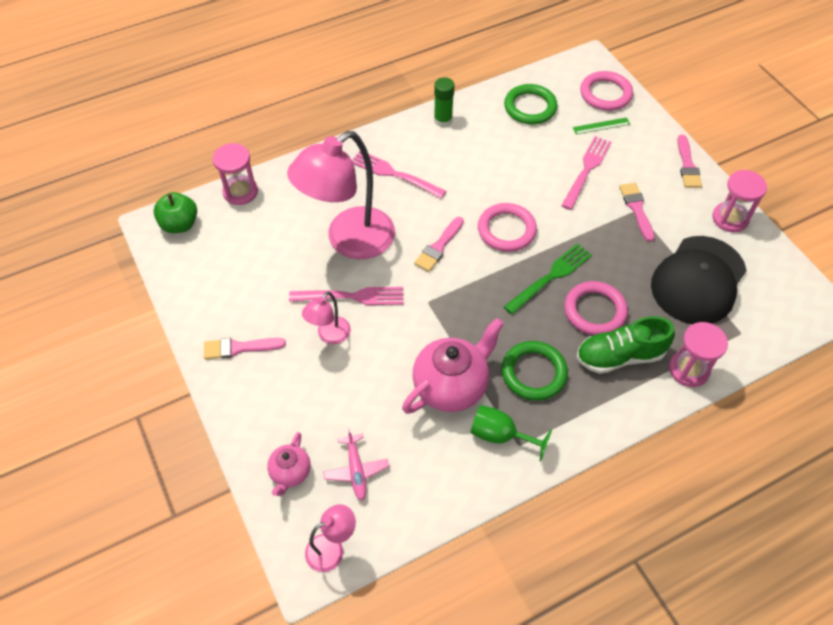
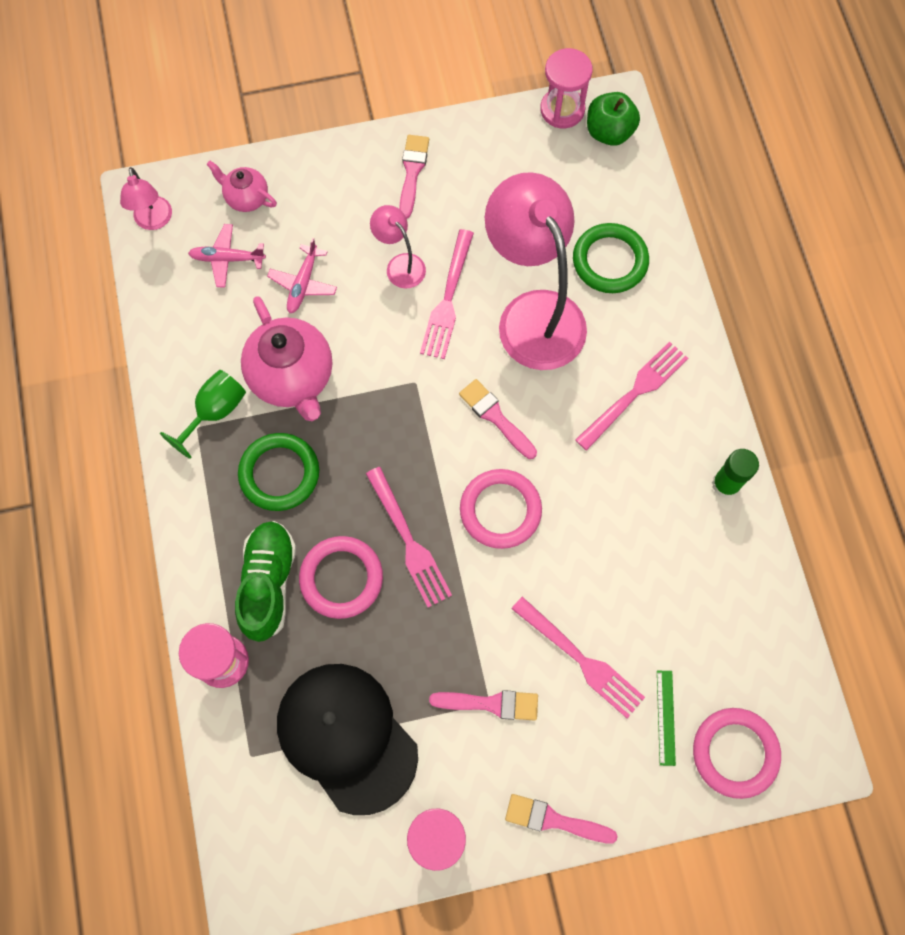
camera: 105 degrees right, 15 degrees up
pink hourglass [213,143,258,205] -> pink hourglass moved to [540,48,593,128]
green ring [504,84,557,124] -> green ring moved to [573,223,649,293]
green fork [504,243,592,315] -> pink fork [366,467,452,608]
none -> pink plane [267,238,337,313]

